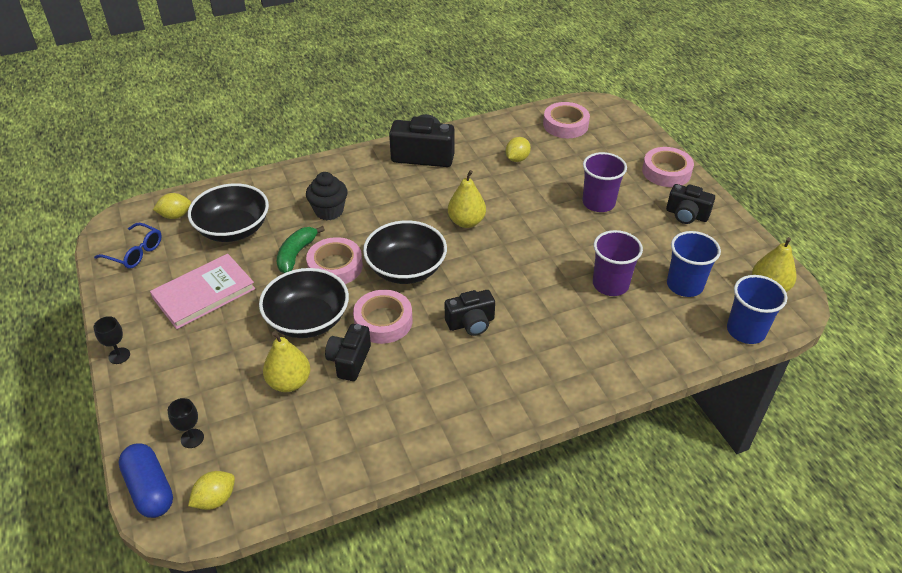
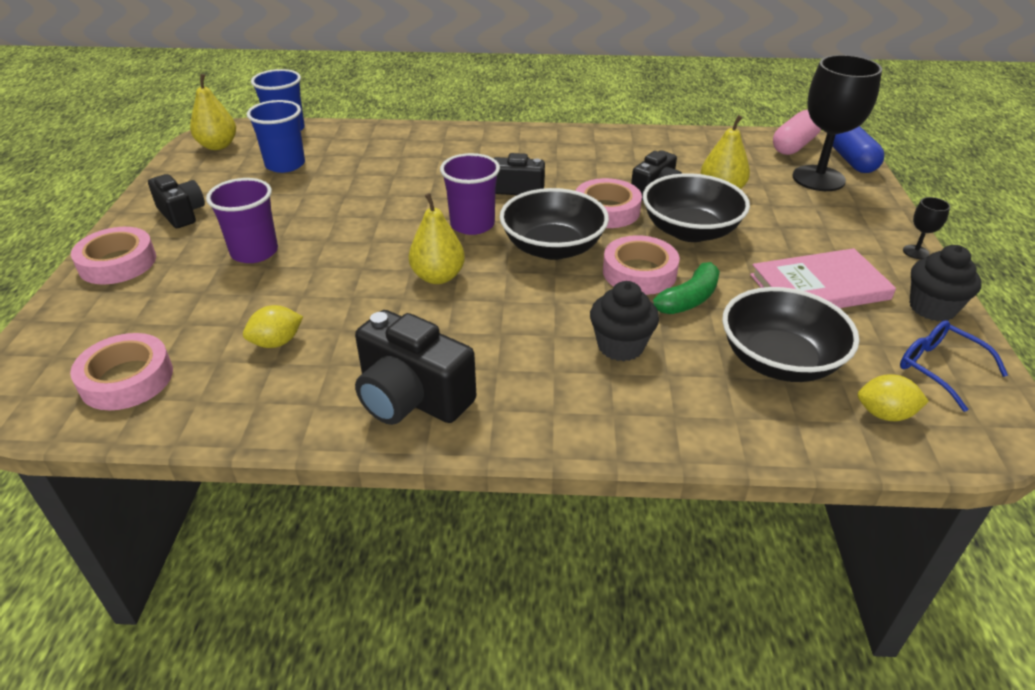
camera: 155 degrees left, 5 degrees down
black goblet [168,398,204,448] -> black goblet [792,55,882,191], size x2.38
yellow lemon [188,471,235,510] -> pink capsule [773,110,821,155]
purple cup [593,230,643,296] -> purple cup moved to [440,153,500,235]
none -> black cupcake [910,245,982,321]

